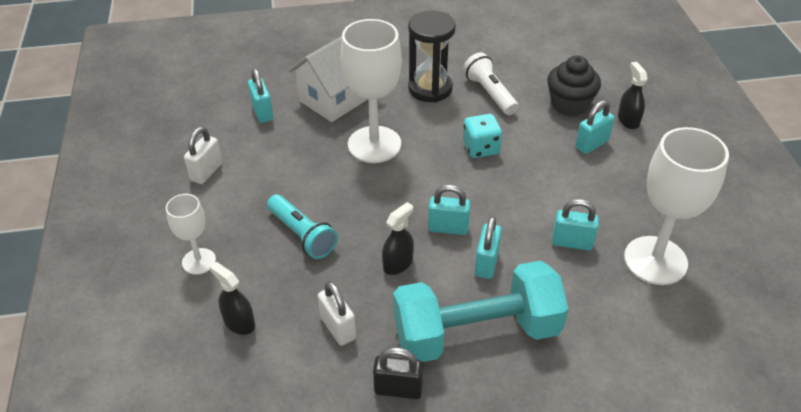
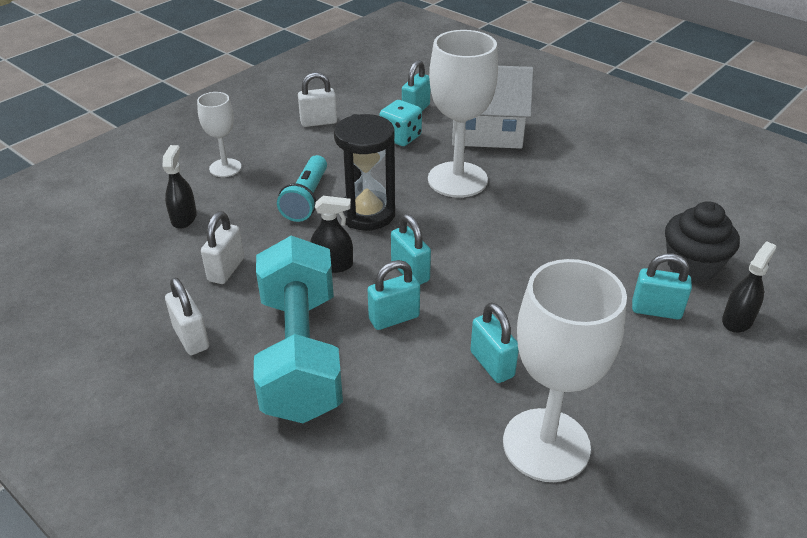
camera: 50 degrees right, 5 degrees down
black padlock [373,347,423,399] -> white padlock [165,277,209,355]
turquoise dumbbell [393,261,568,362] -> turquoise dumbbell turned 45 degrees clockwise [253,236,343,423]
black hourglass [408,11,456,103] -> black hourglass moved to [334,114,395,230]
white flashlight [463,52,519,115] -> none
turquoise dice [463,114,502,158] -> turquoise dice moved to [379,100,422,146]

